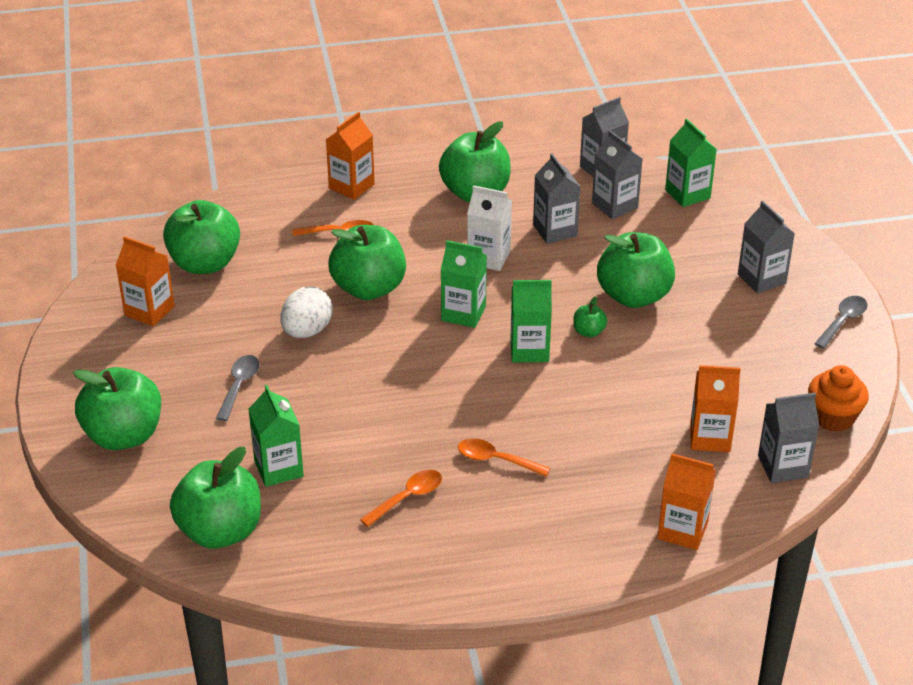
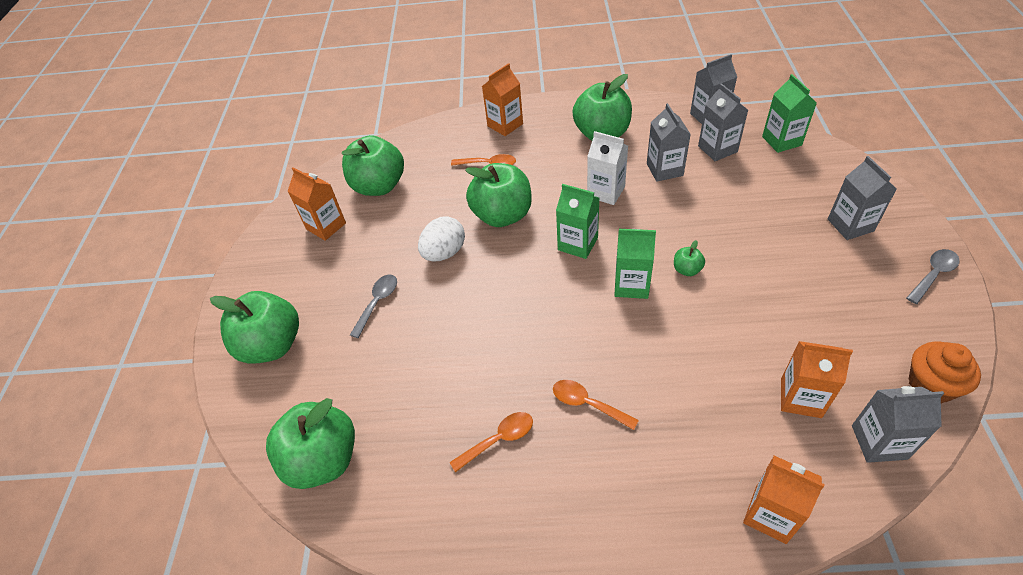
camera: 15 degrees right, 10 degrees up
green carton [248,385,304,487] -> none
green apple [597,232,675,308] -> none

